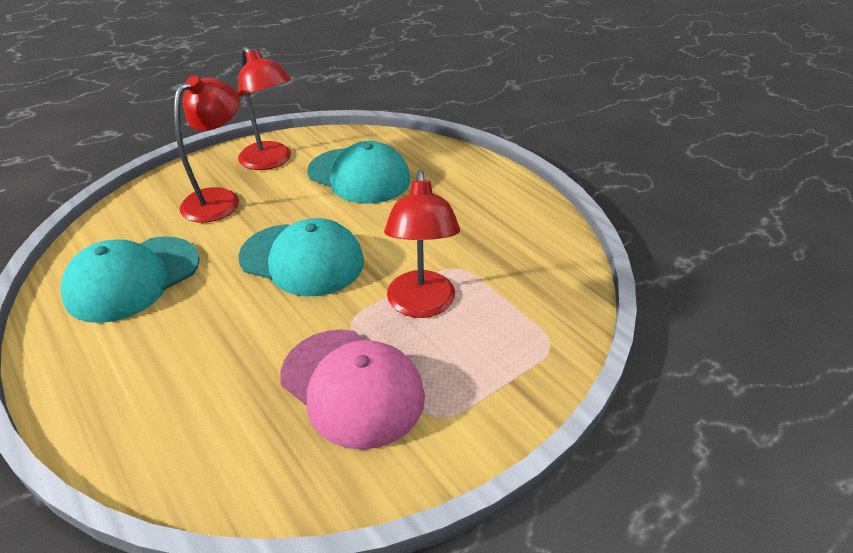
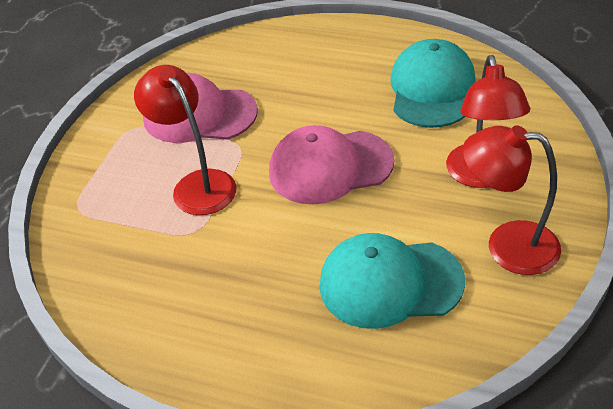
camera: 150 degrees right, 5 degrees up
turquoise cap [238,218,364,296] -> pink cap [269,125,394,204]

